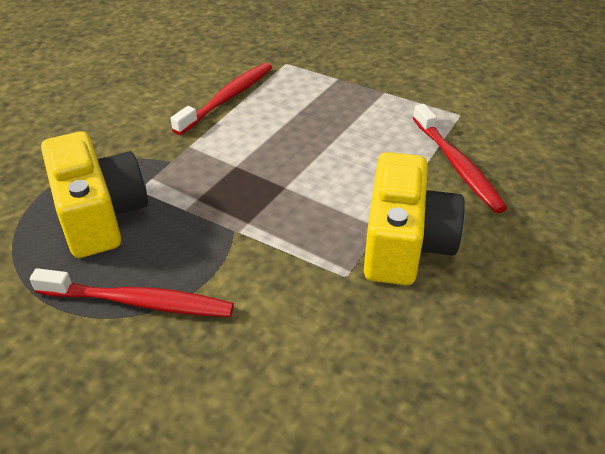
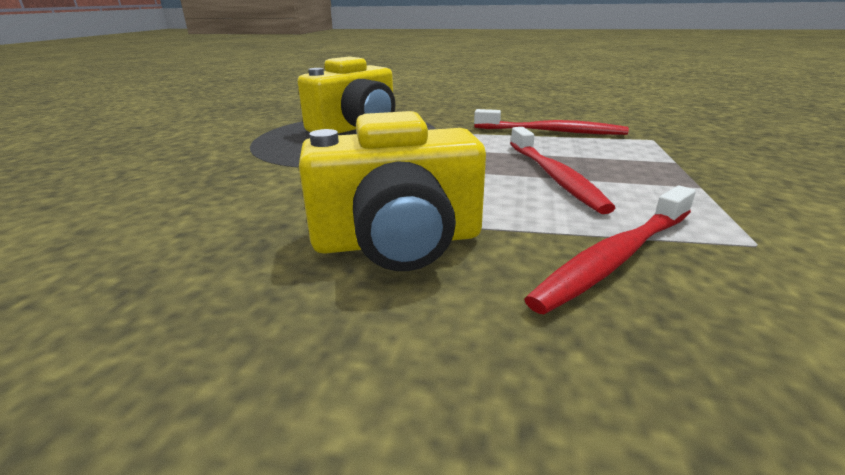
camera: 70 degrees right, 15 degrees down
red toothbrush [30,268,234,317] -> red toothbrush moved to [510,127,615,214]

